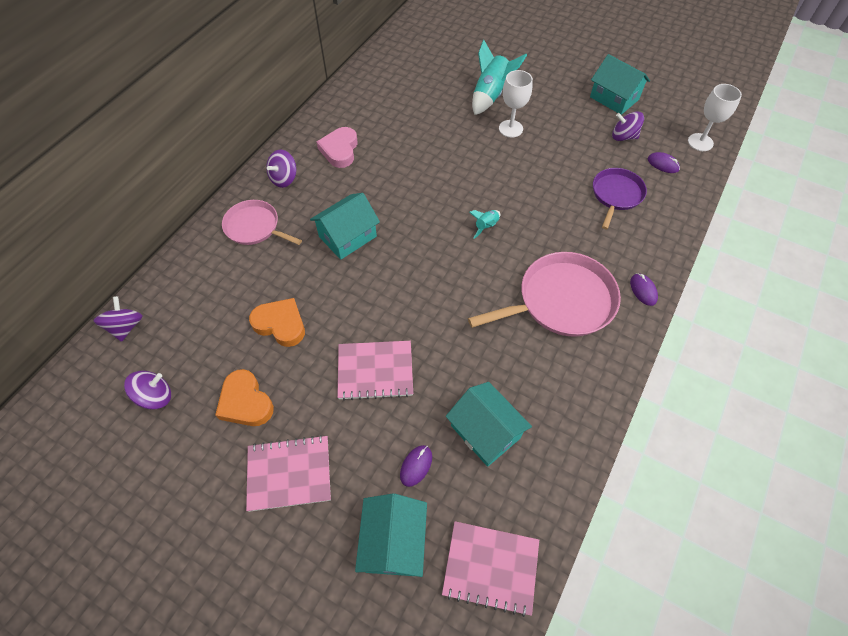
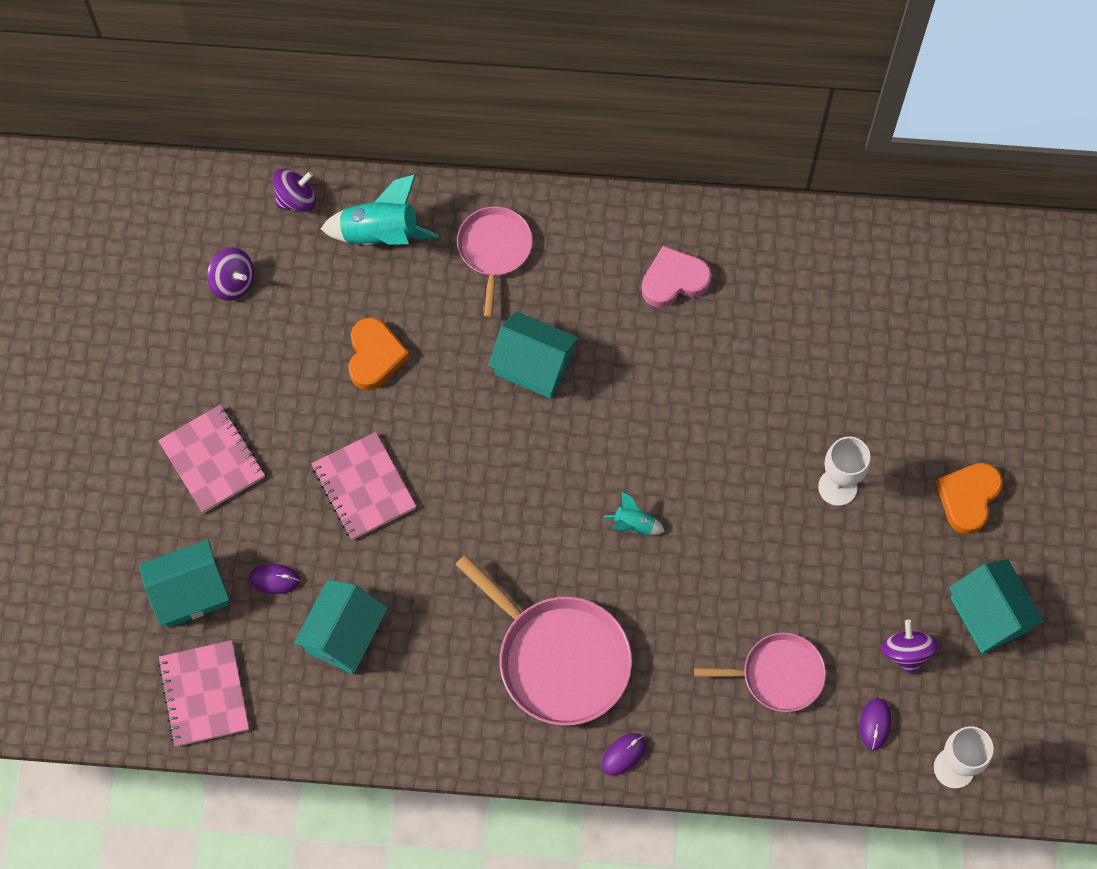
camera: 65 degrees right, 10 degrees up
orange heart [215,369,274,426] -> orange heart moved to [936,463,1003,534]
purple spinning top [266,150,296,188] -> none
turquoise rocket [472,40,527,115] -> turquoise rocket moved to [321,174,438,246]
turquoise house [590,54,650,115] -> turquoise house turned 45 degrees counterclockwise [949,559,1044,654]
purple pan [593,168,647,229] -> pink pan [694,633,826,712]

